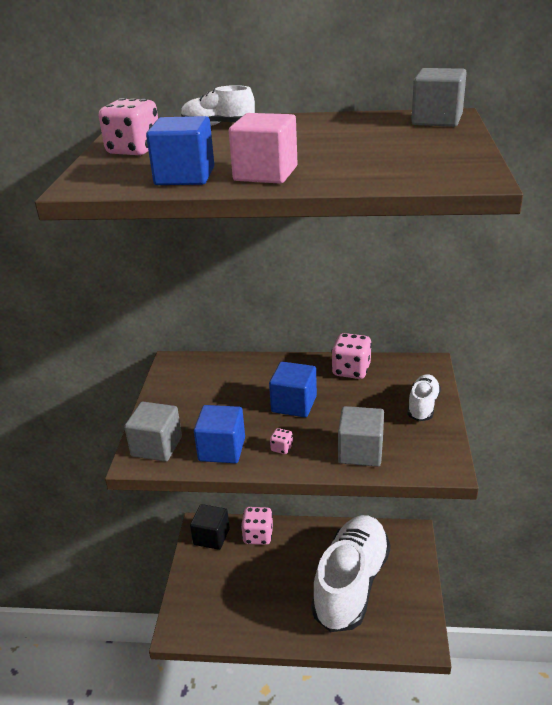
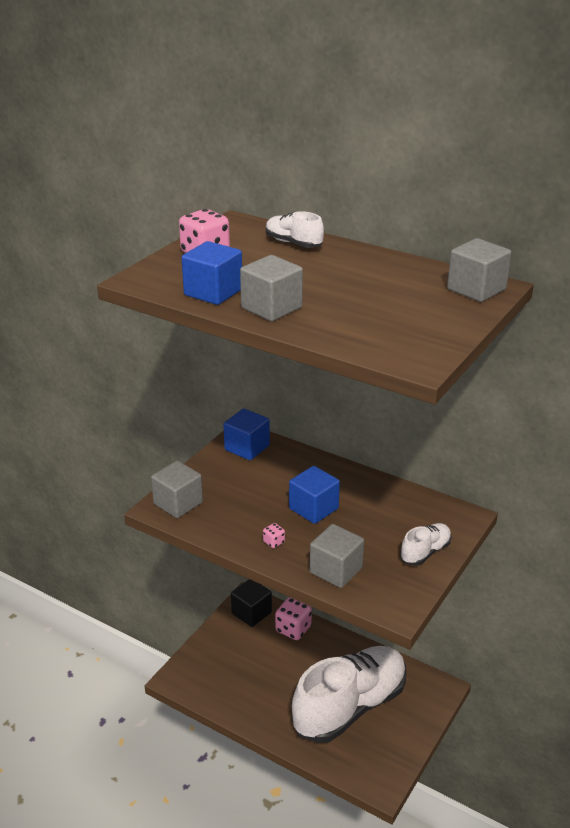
camera: 25 degrees right, 0 degrees up
blue cube [194,405,245,463] -> blue cube moved to [223,409,270,460]
pink cube [229,113,297,184] -> grey cube [240,255,303,321]
pink dice [331,333,372,379] -> none

